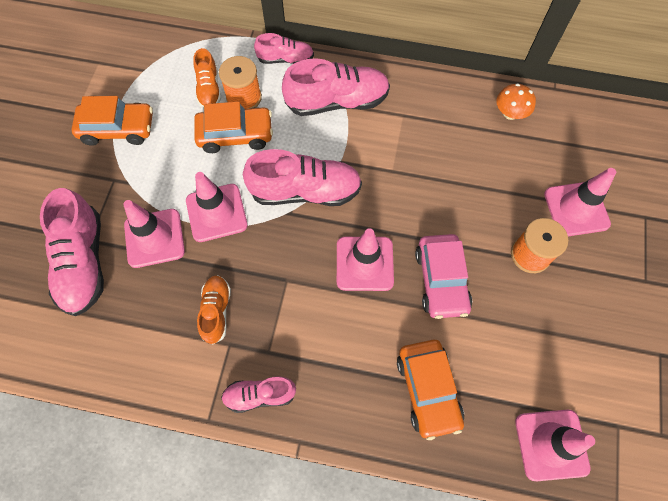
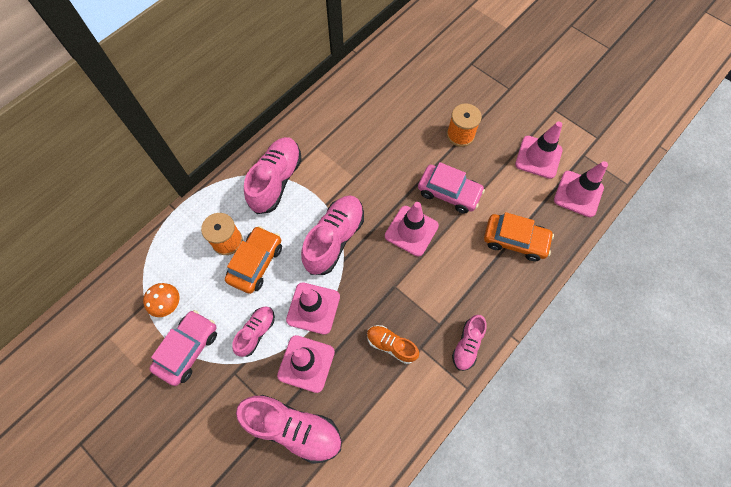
camera: 60 degrees left, 0 degrees up
orange car [72,96,153,146] -> pink car [149,310,217,386]
orange shoe [193,48,221,108] -> none
pink shoe [254,33,314,64] -> pink shoe moved to [232,307,275,357]
orange mushroom [496,83,536,120] -> orange mushroom moved to [143,283,180,317]
pink traffic cone [544,168,616,236] -> pink traffic cone moved to [515,122,562,179]

